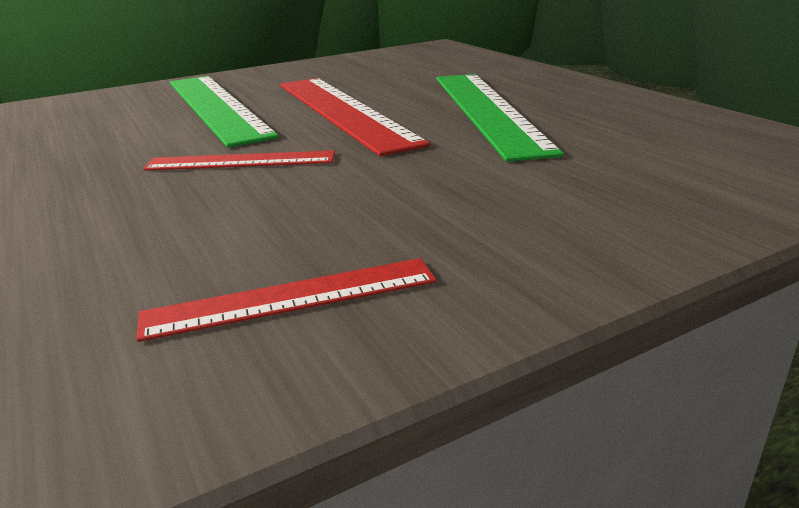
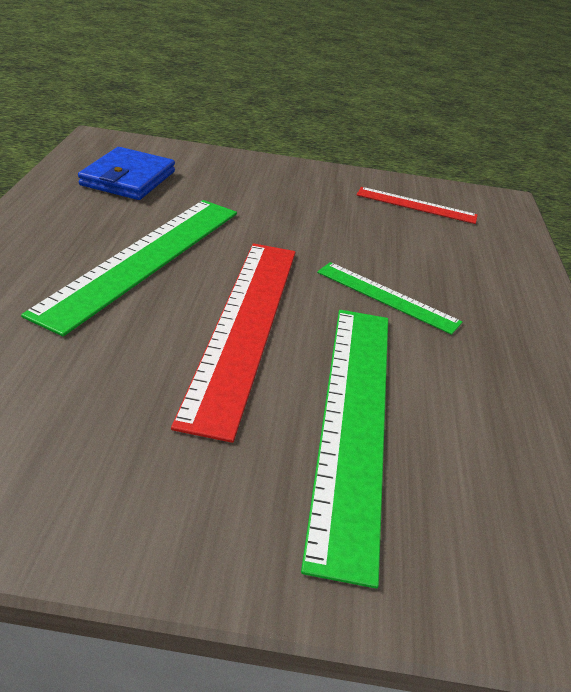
camera: 150 degrees left, 10 degrees up
red ruler [143,150,335,171] -> green ruler [317,262,462,335]
none -> blue wallet [78,147,175,200]

